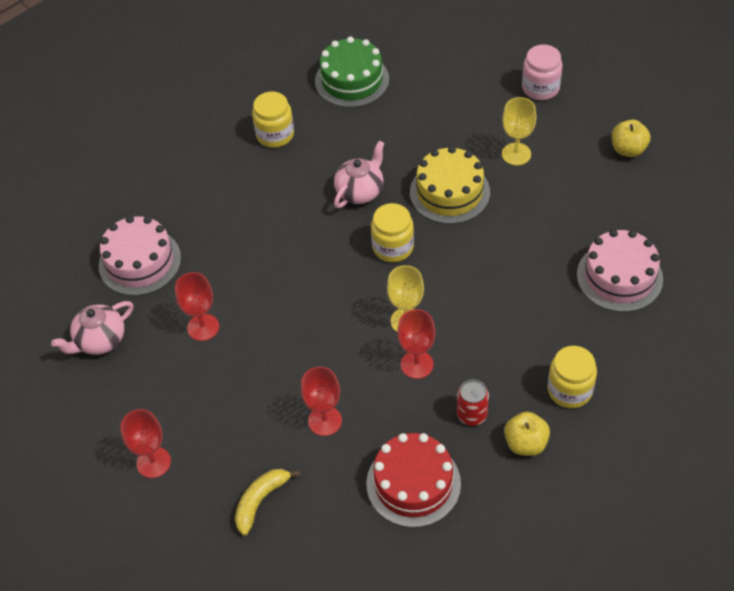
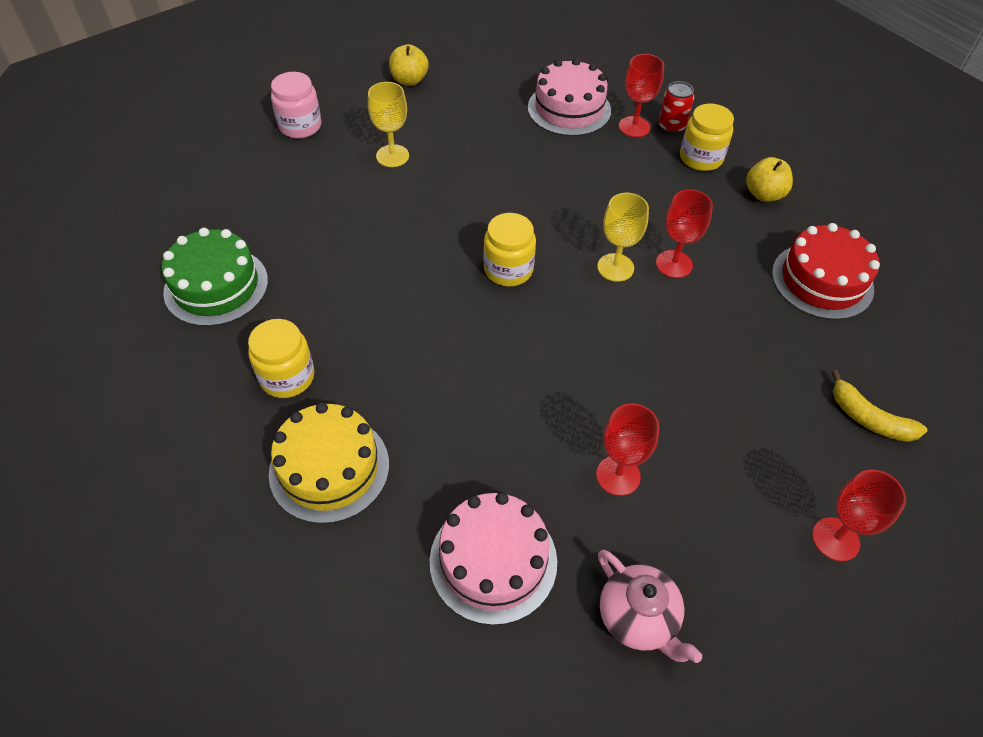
camera: 90 degrees left, 0 degrees up
red goblet [301,367,342,436] -> red goblet moved to [619,54,664,137]
pink teapot [334,140,384,208] -> none
yellow cake [410,146,490,224] -> yellow cake moved to [269,402,389,524]
red can [457,379,489,426] -> red can moved to [658,81,694,134]

